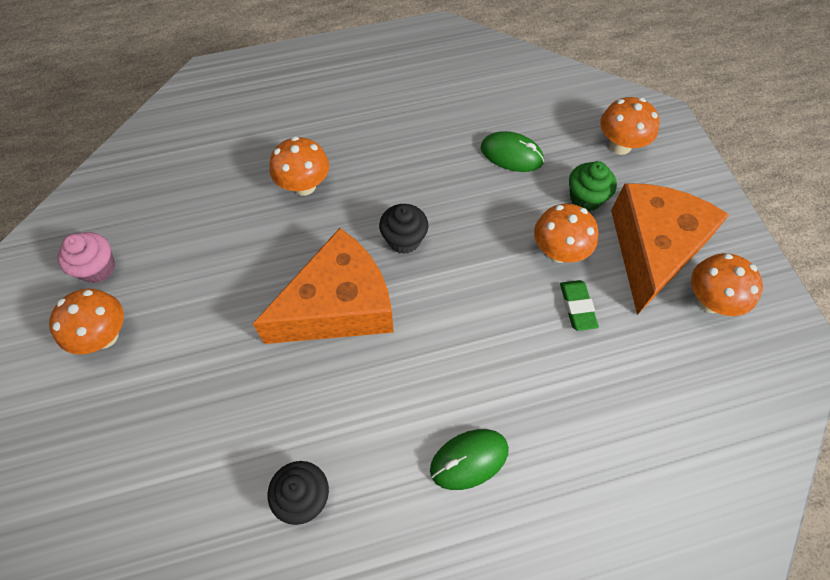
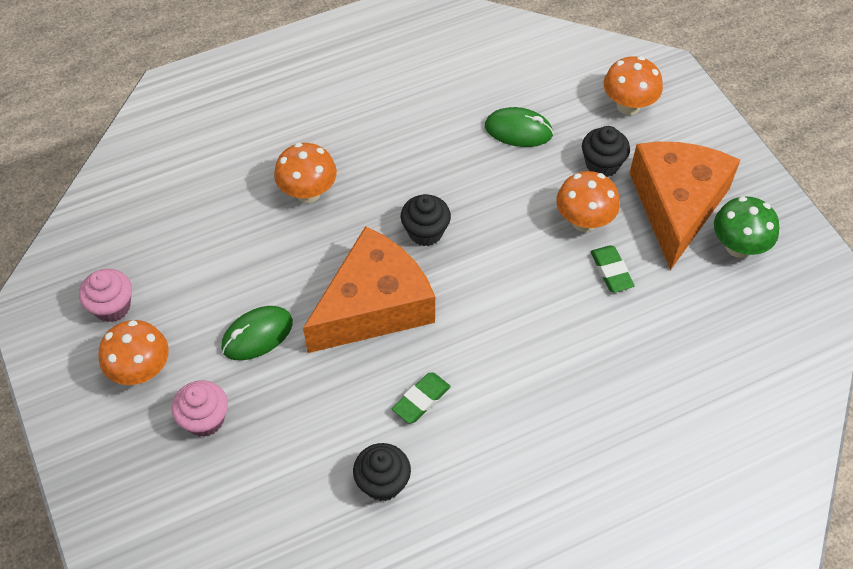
camera: 10 degrees left, 5 degrees down
green mouse [430,429,509,490] -> green mouse moved to [221,306,293,361]
green cupcake [569,161,617,211] -> black cupcake [582,126,630,177]
orange mushroom [691,253,763,316] -> green mushroom [714,196,779,258]
none -> pink cupcake [172,380,228,437]
none -> green eraser [392,372,451,424]

